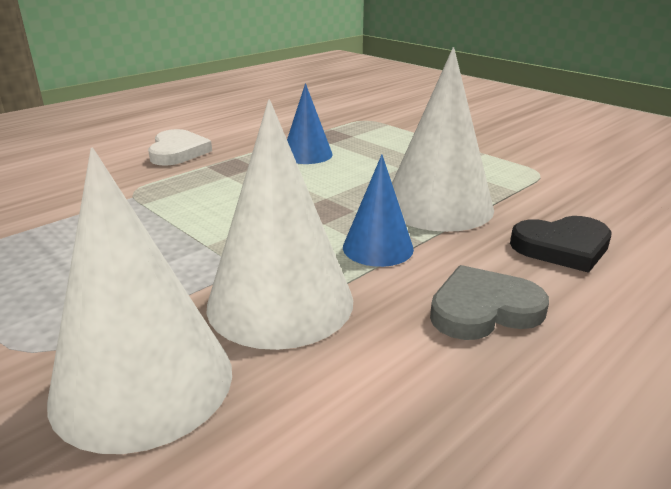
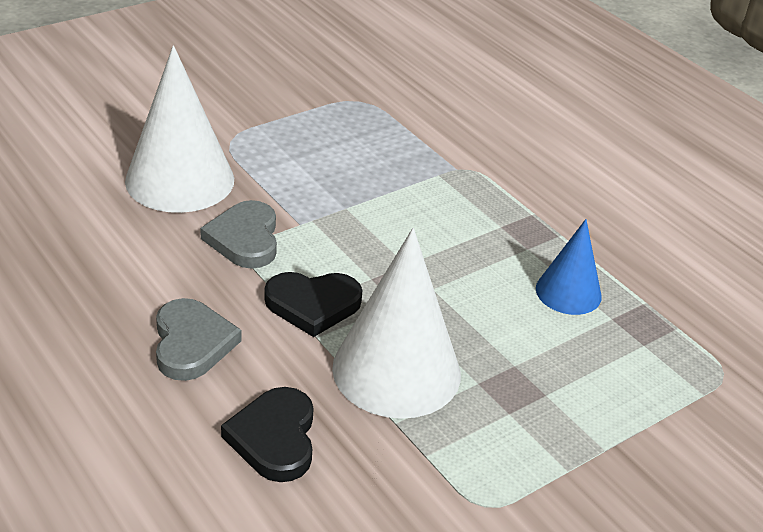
camera: 95 degrees right, 10 degrees up
white heart [148,129,212,166] -> none
white cone [206,99,353,350] -> grey heart [200,200,277,269]
blue cone [343,155,414,267] -> black heart [264,272,363,337]

